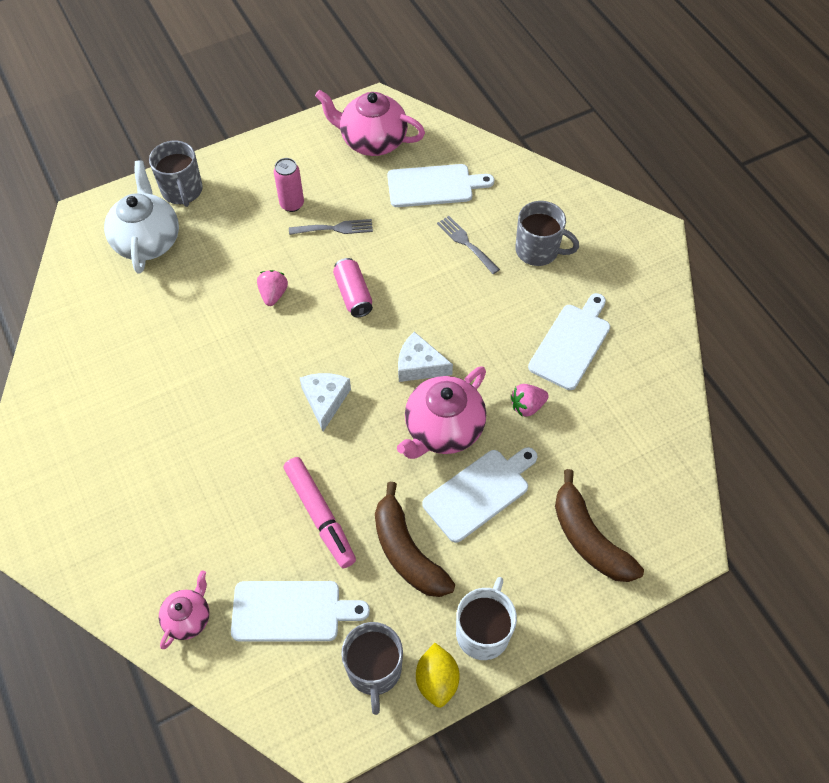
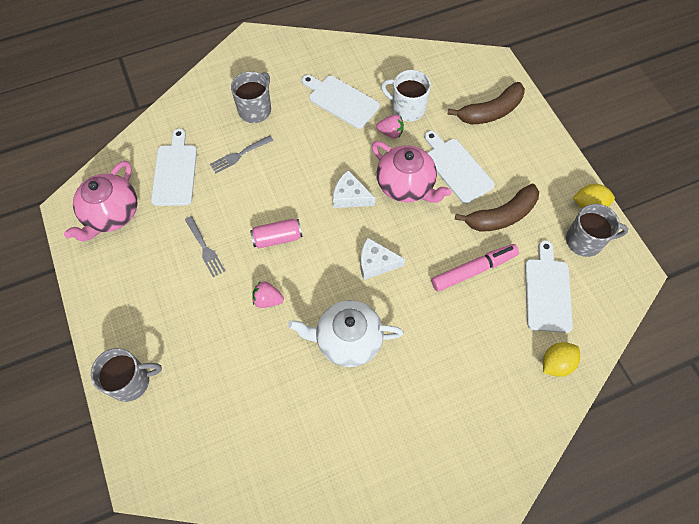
camera: 85 degrees left, 5 degrees up
white teapot [104,161,179,273] -> white teapot moved to [288,300,403,367]
pink teapot [159,570,209,649] -> yellow lemon [543,342,580,377]
pink can [274,158,304,212] -> none
grey fork [289,219,373,235] -> grey fork turned 150 degrees clockwise [185,216,225,277]
white cheese [398,332,453,382] -> white cheese turned 90 degrees clockwise [333,170,375,208]
white mug [456,577,517,660] -> white mug moved to [381,70,431,121]
pink strawberry [511,384,549,417] -> pink strawberry turned 60 degrees counterclockwise [376,114,404,139]

